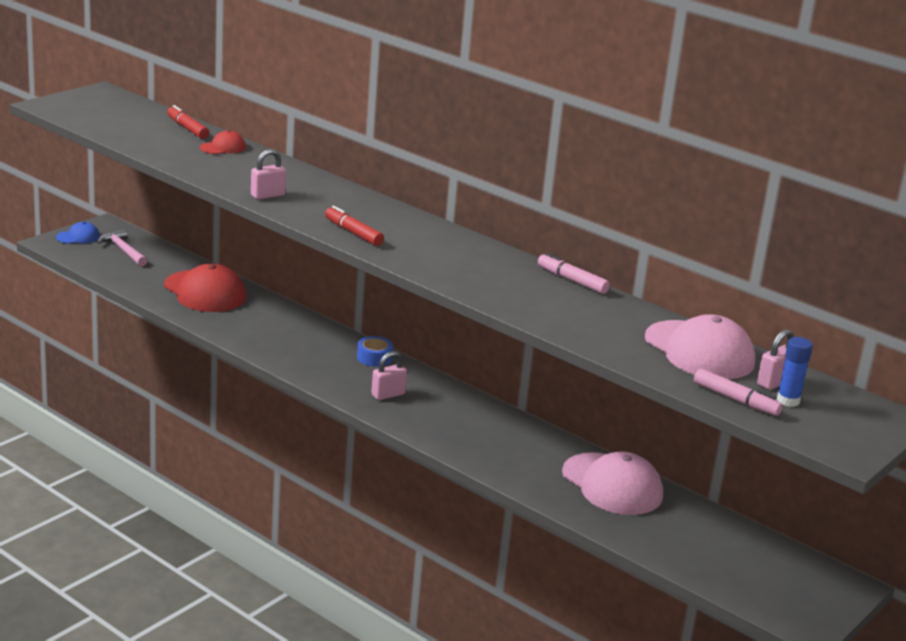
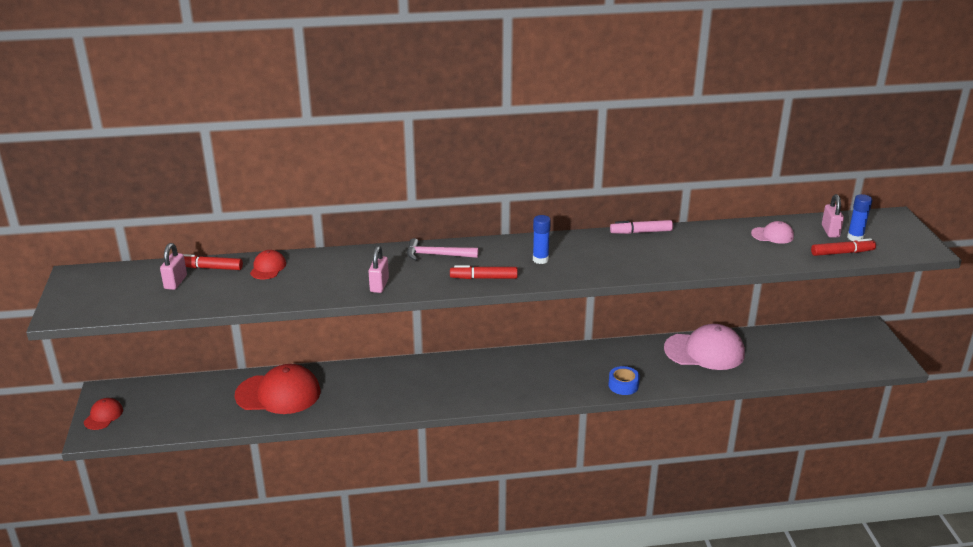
camera: 45 degrees left, 5 degrees up
blue cap [56,222,100,244] -> red cap [84,398,123,430]
pink hammer [97,229,148,266] -> pink hammer moved to [407,238,478,261]
blue tape [357,336,393,367] -> blue tape moved to [609,366,640,395]
pink padlock [371,351,407,400] -> pink padlock moved to [160,243,187,290]
pink cap [645,314,755,379] -> pink cap [751,221,794,244], size x0.49
pink marker [694,368,783,416] -> red marker [811,238,876,256]
none -> blue glue stick [533,215,551,264]

